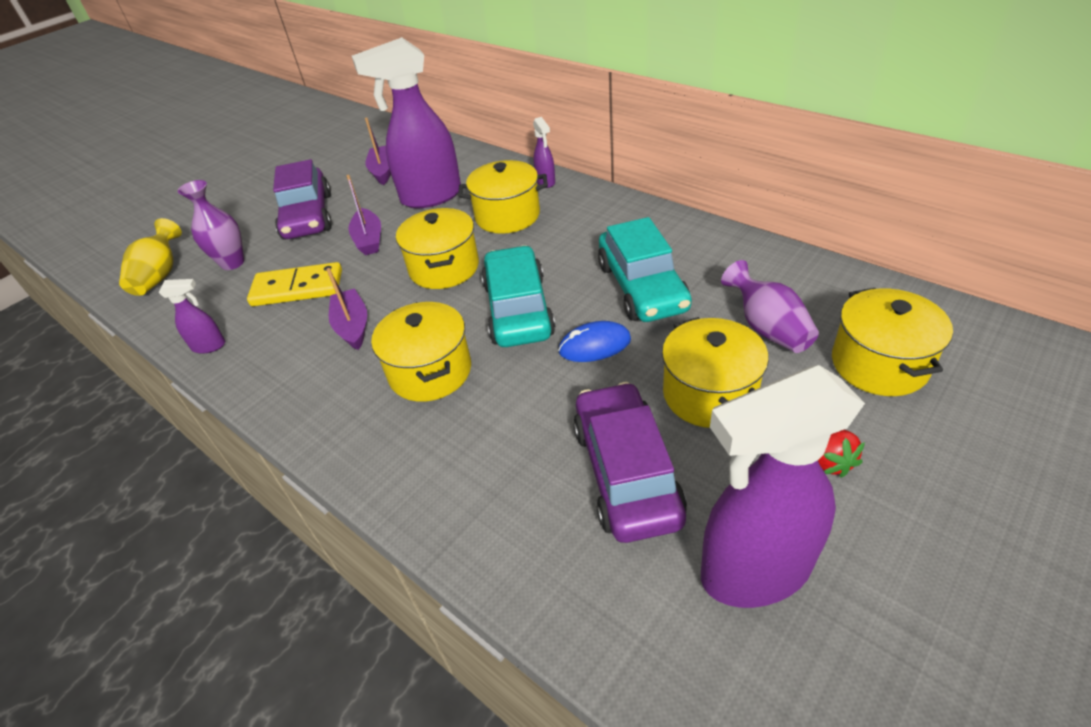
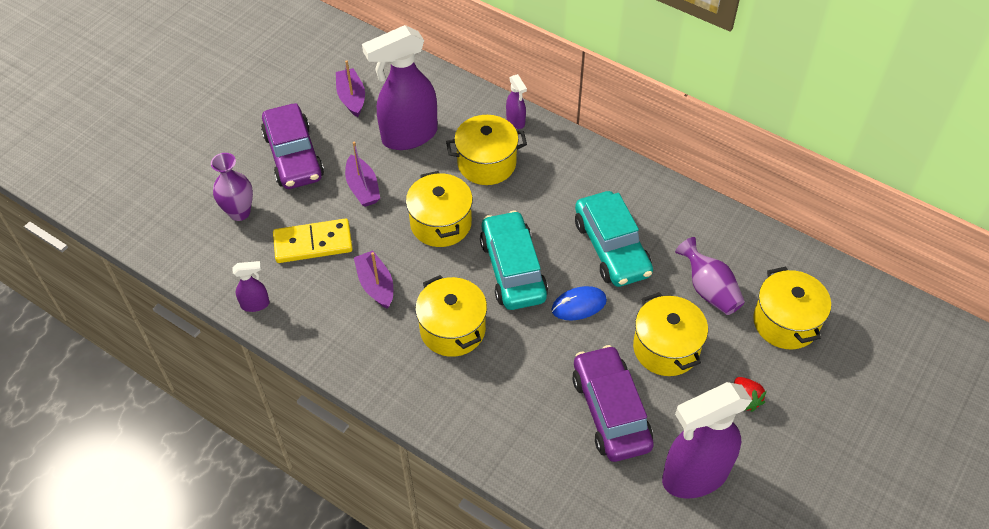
camera: 10 degrees left, 10 degrees up
yellow vase [119,218,182,296] -> none

